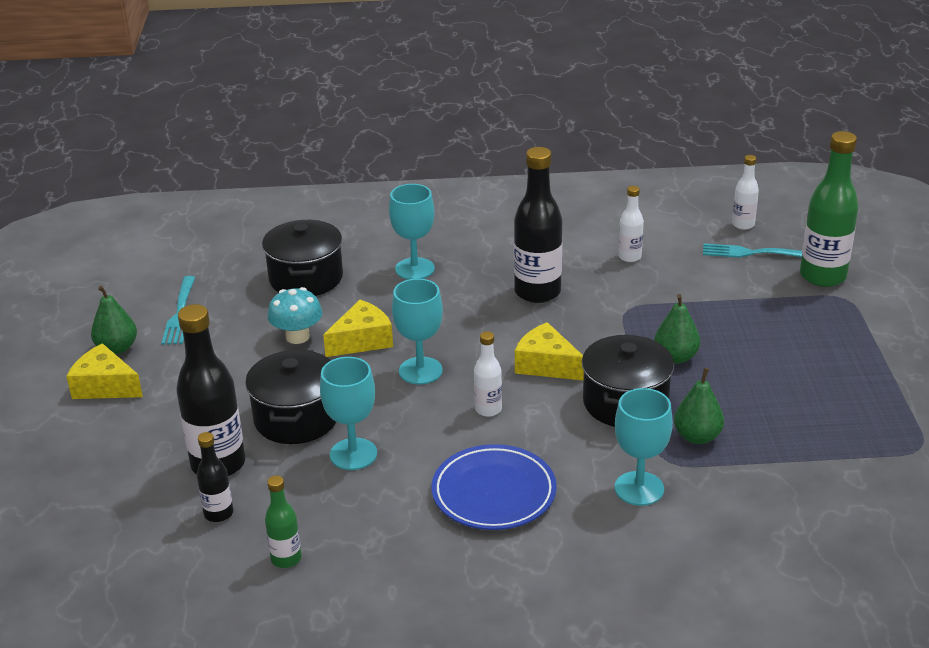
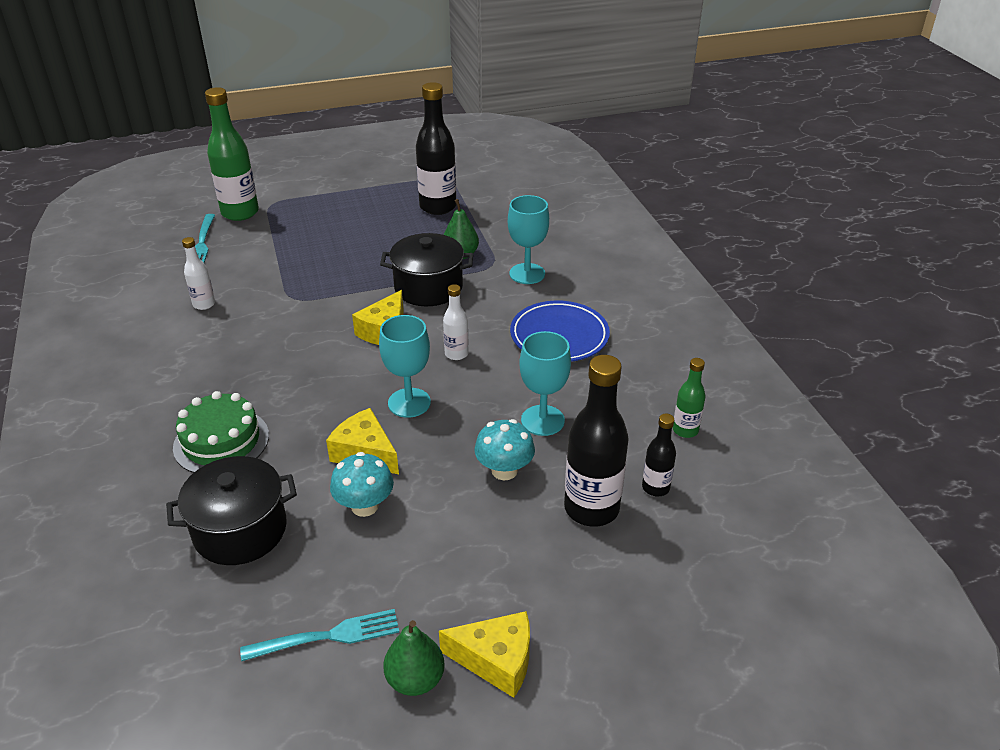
camera: 105 degrees left, 5 degrees up
yellow cheese [66,343,143,399] -> yellow cheese turned 90 degrees counterclockwise [439,611,530,698]
black pot [245,350,336,444] -> turquoise mushroom [474,419,535,480]
turquoise goblet [389,184,435,280] -> green cake [173,391,269,473]
black bottle [514,147,562,303] -> black bottle moved to [416,82,456,215]
green pear [654,294,700,364] -> none
white bottle [732,155,759,230] -> none

